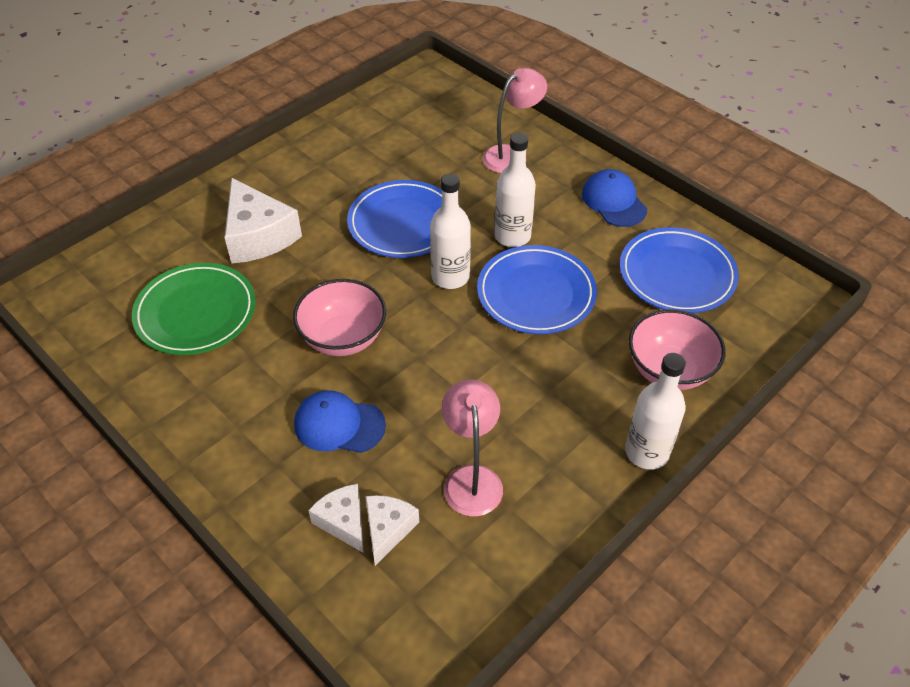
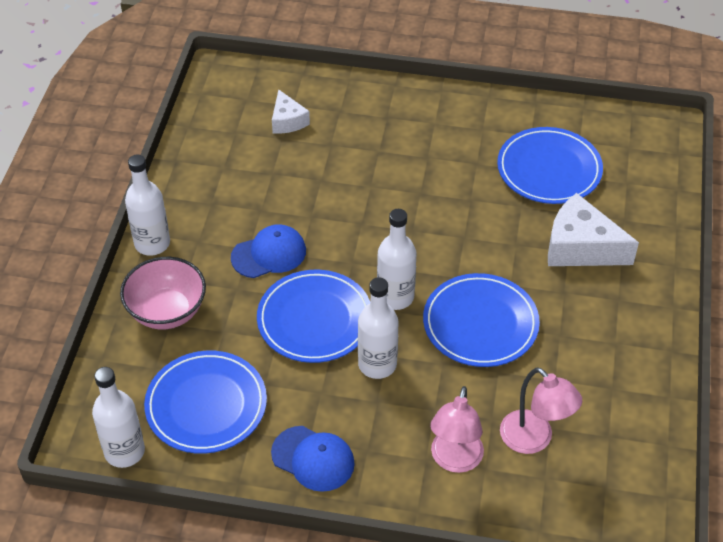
camera: 145 degrees right, 0 degrees up
green plate [132,263,256,355] -> blue plate [497,127,603,204]
pink bowl [293,279,386,356] -> none
blue cap [294,390,386,453] -> blue cap moved to [231,224,306,278]
white cheese [308,484,364,553] -> none
pink lamp [442,380,503,516] -> pink lamp moved to [500,367,582,454]
none -> white bottle [92,367,145,468]

